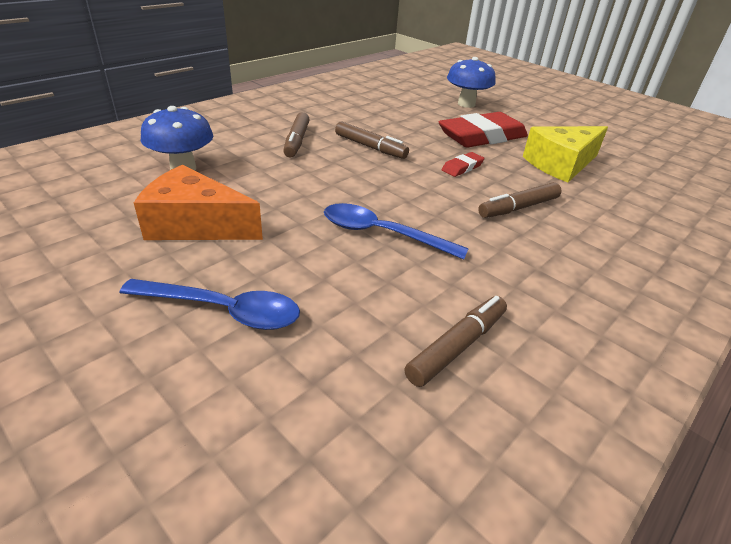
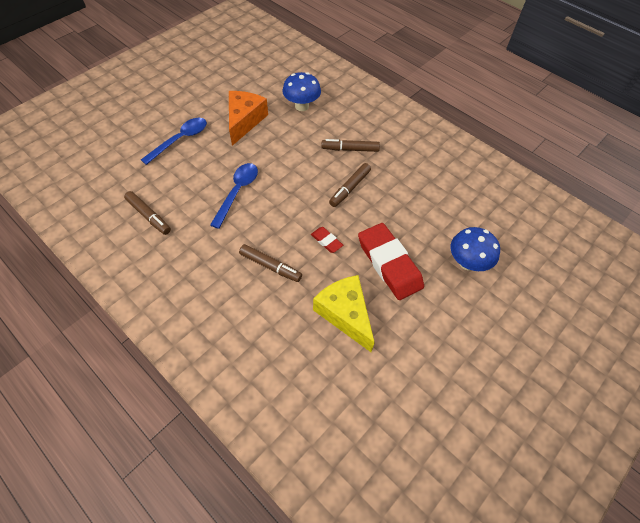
camera: 90 degrees right, 20 degrees up
blue spoon [119,279,300,330] -> blue spoon turned 150 degrees counterclockwise [141,118,207,165]
brown marker [478,182,562,218] -> brown marker turned 150 degrees clockwise [239,244,302,282]

